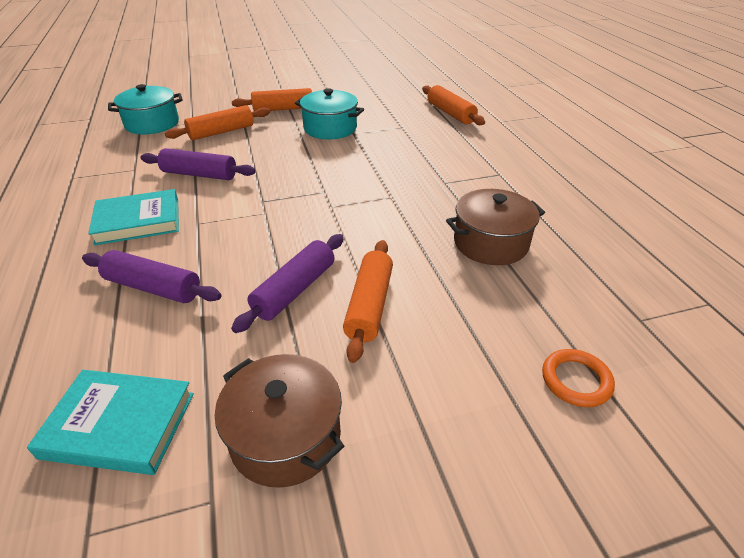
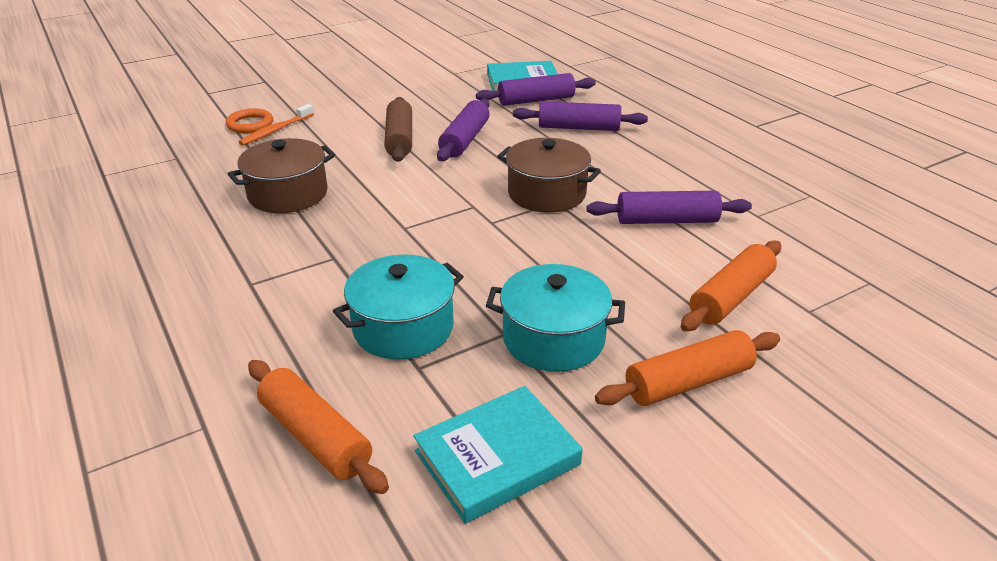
camera: 165 degrees right, 5 degrees down
turquoise book [88,189,179,245] -> turquoise book moved to [413,386,583,523]
turquoise pot [108,84,183,135] -> turquoise pot moved to [333,254,464,360]
brown pot [215,354,344,488] -> brown pot moved to [497,138,601,212]
orange rolling pin [343,240,393,363] -> brown rolling pin [384,97,412,162]
none -> orange toothbrush [239,104,314,146]
none -> purple rolling pin [476,73,596,106]

